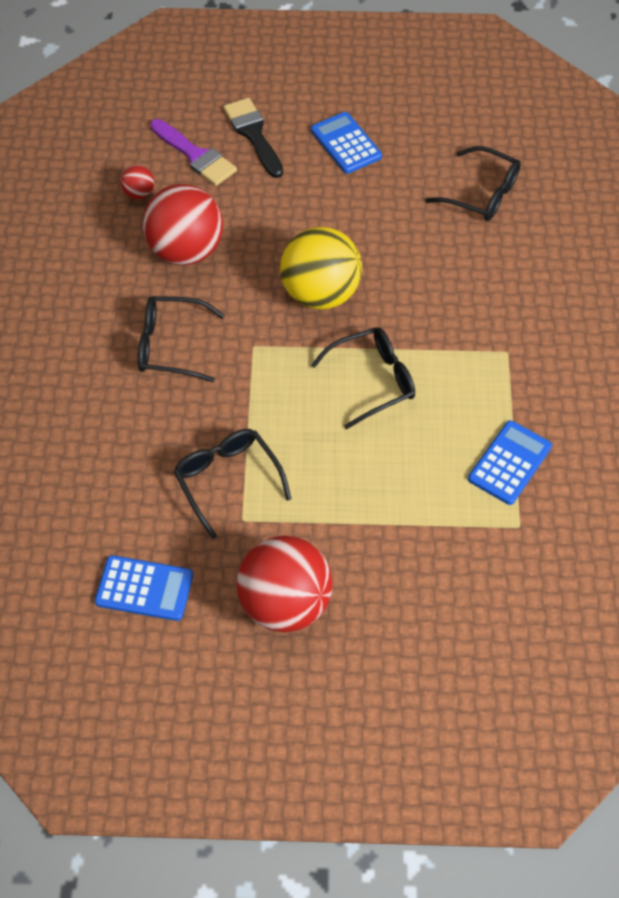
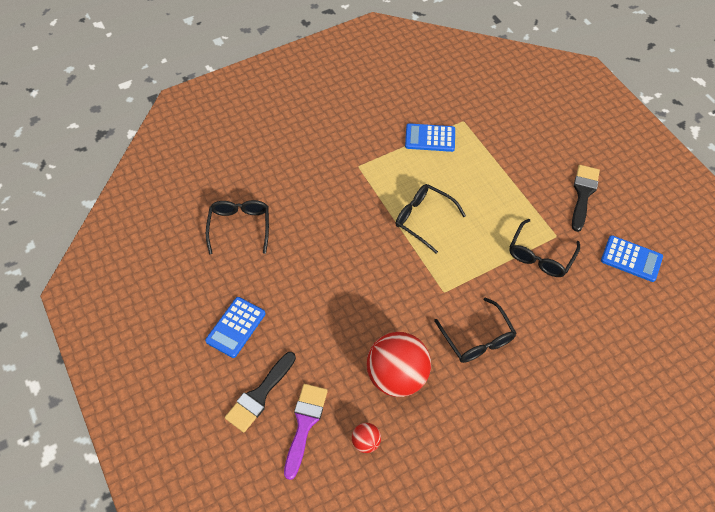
camera: 120 degrees left, 0 degrees up
blue calculator [95,555,193,621] -> blue calculator turned 135 degrees clockwise [601,235,663,282]
red ball [237,536,333,632] -> black brush [572,165,600,232]
yellow ball [280,227,362,310] -> none

